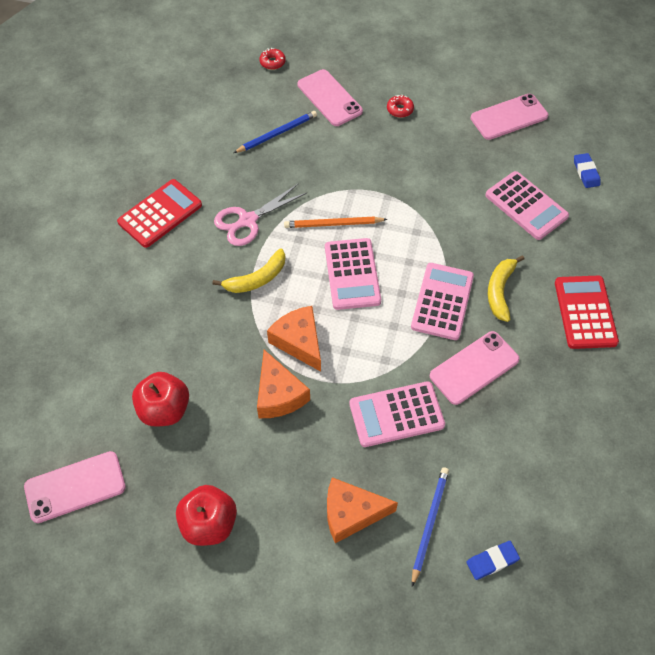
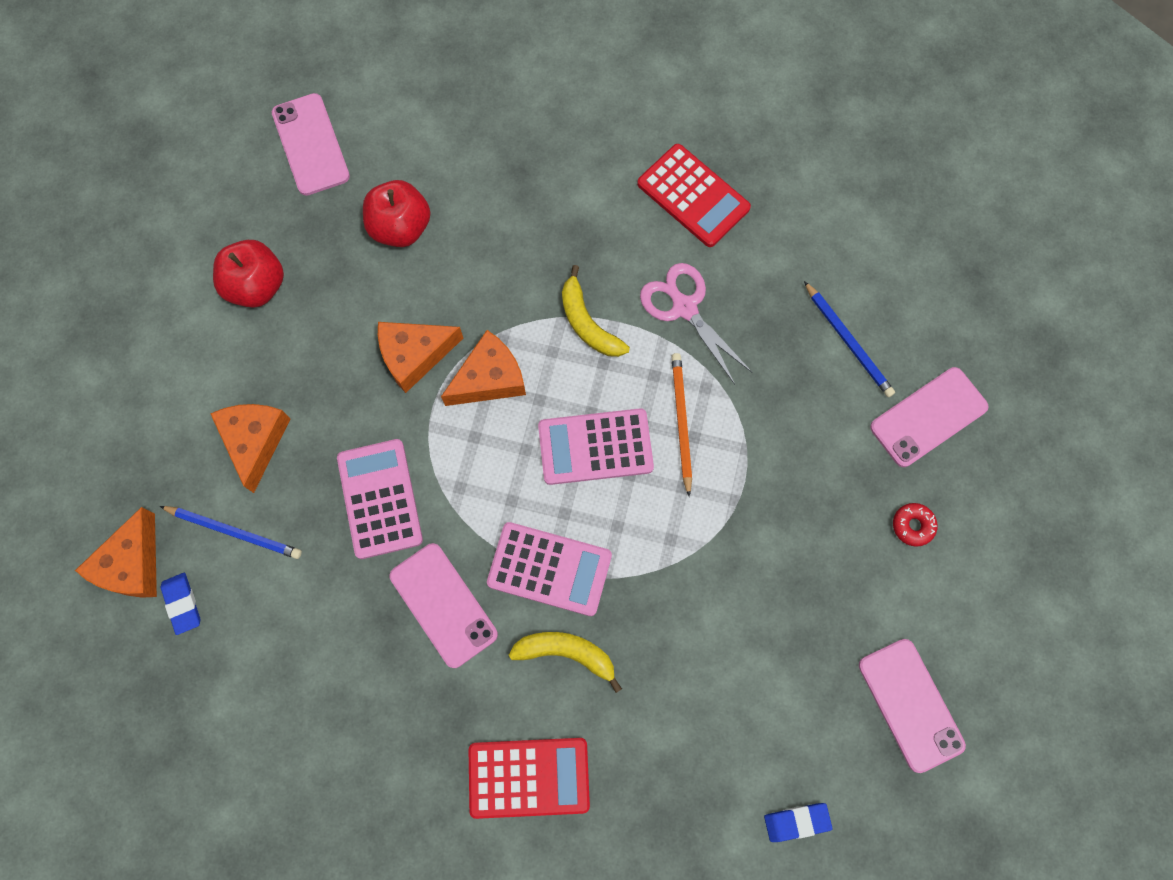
camera: 90 degrees right, 15 degrees up
red donut [260,48,286,70] -> none
pink calculator [485,171,569,240] -> none
none -> orange cheese [75,507,157,598]

